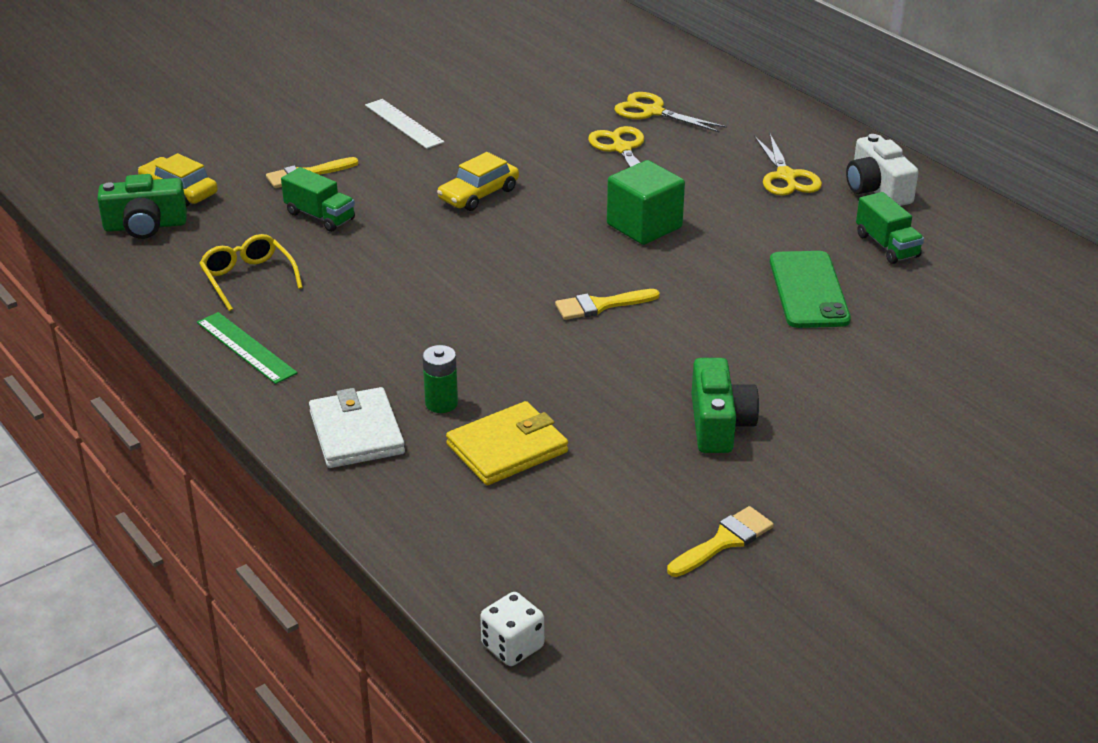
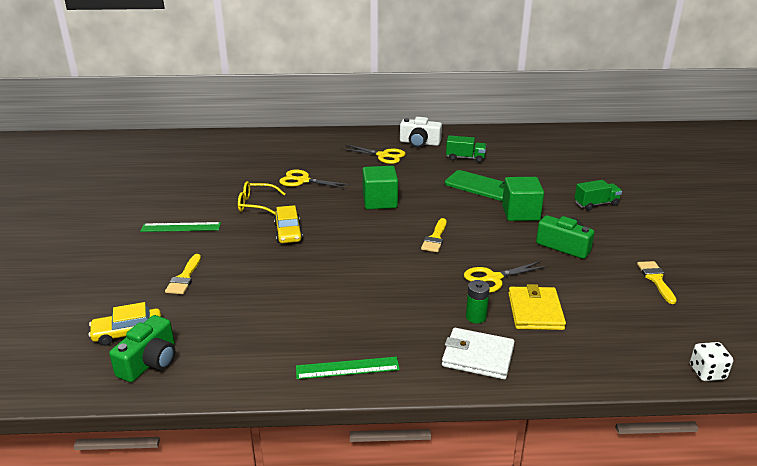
camera: 55 degrees left, 5 degrees down
yellow glasses [199,234,303,311] -> yellow glasses moved to [238,181,285,215]
green truck [281,167,355,232] -> green truck moved to [574,180,622,210]
white ruler [365,99,445,149] -> green ruler [140,222,221,232]
yellow scissors [614,92,727,133] -> yellow scissors moved to [464,261,548,293]
none -> green cube [502,177,544,221]

